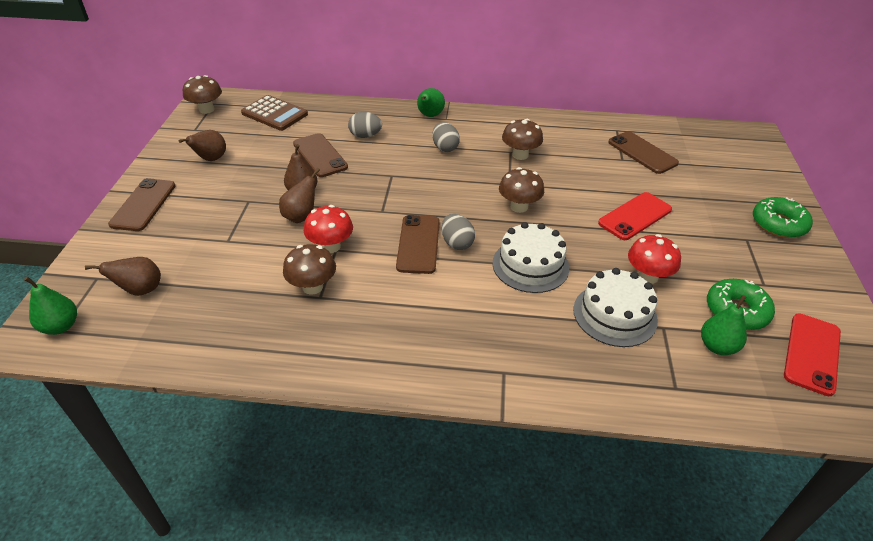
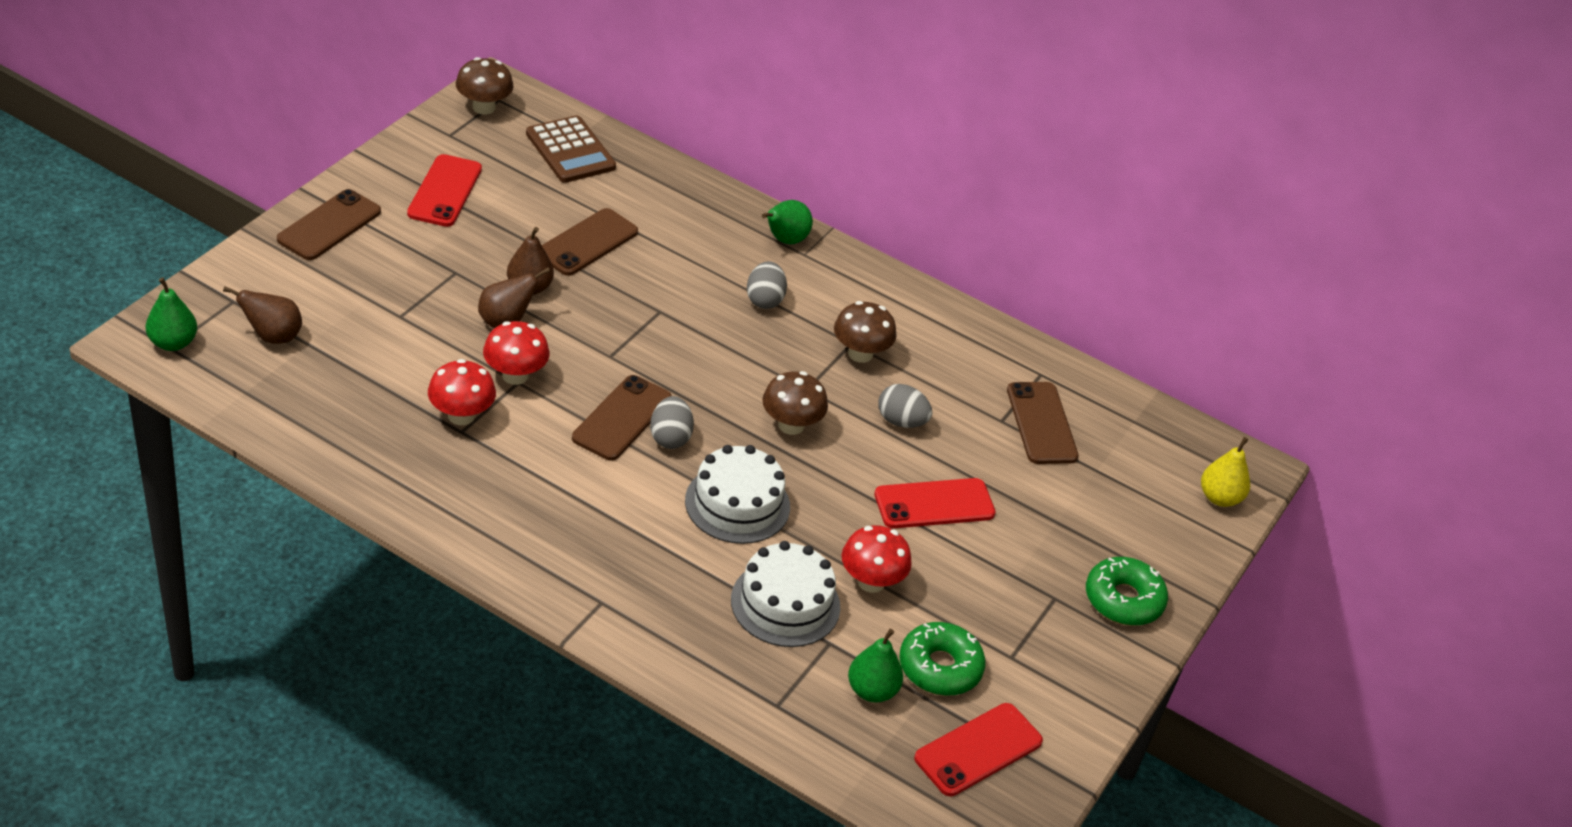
camera: 20 degrees right, 0 degrees up
brown pear [178,130,226,161] -> red phone [407,154,482,227]
brown mushroom [283,244,336,295] -> red mushroom [428,359,496,425]
brown phone [293,133,348,177] -> brown phone turned 45 degrees clockwise [542,208,638,276]
grey egg [348,112,382,138] -> grey egg moved to [878,384,932,428]
none -> yellow pear [1201,437,1250,507]

